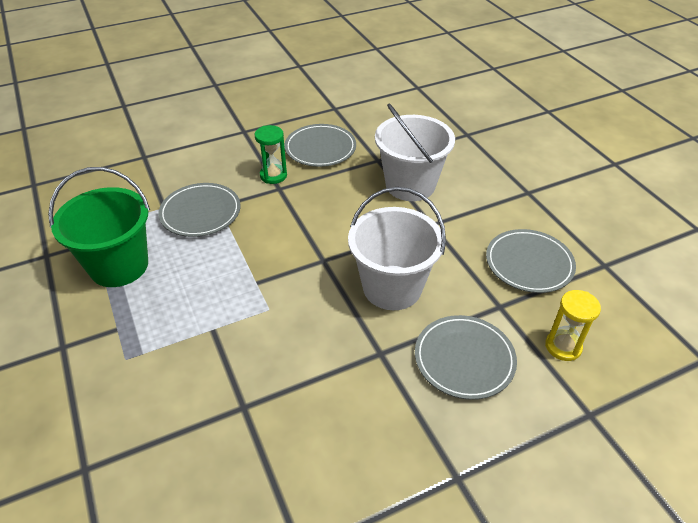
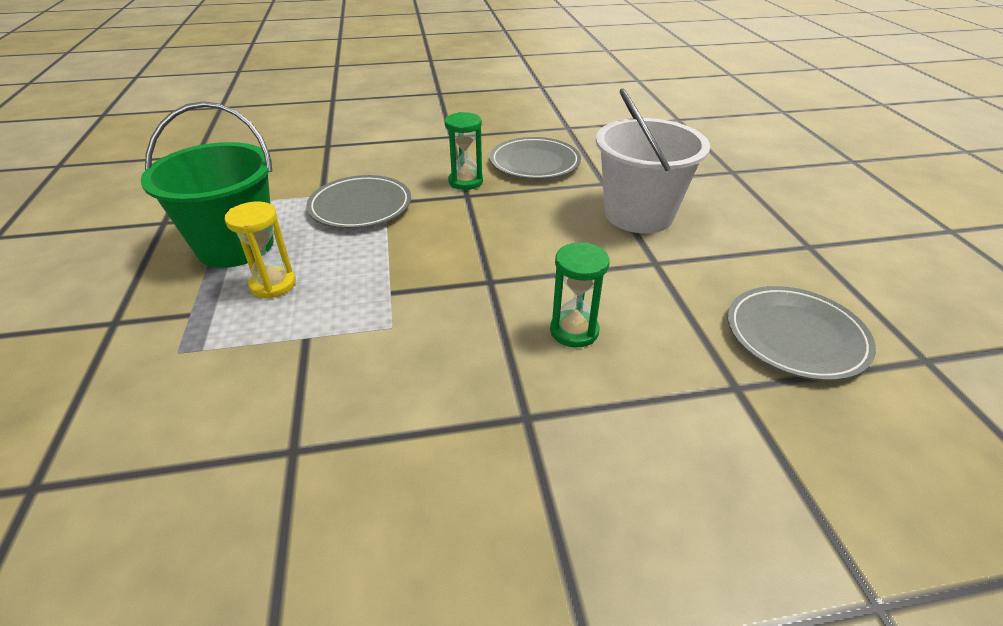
camera: 15 degrees right, 5 degrees down
white bucket [348,187,446,310] -> green hourglass [550,242,610,348]
grey plate [415,315,517,400] -> none
yellow hourglass [545,290,601,361] -> yellow hourglass moved to [225,201,296,299]

